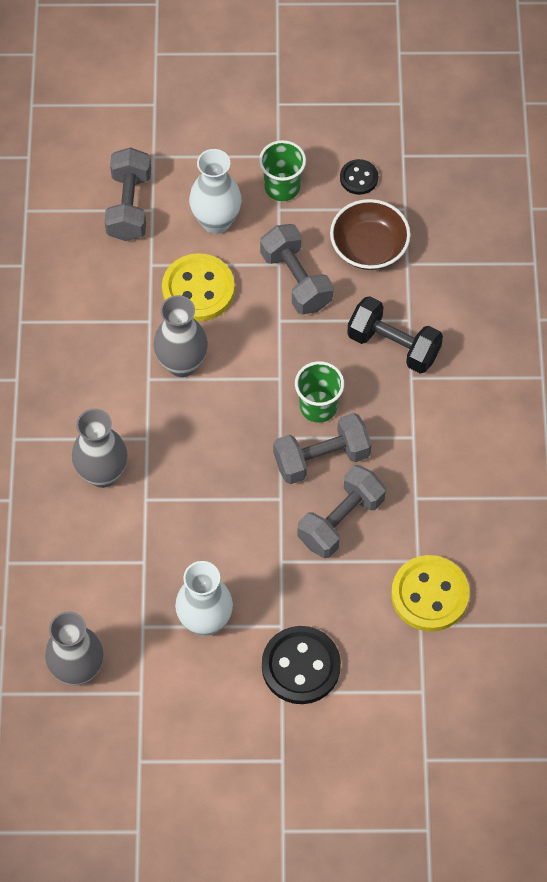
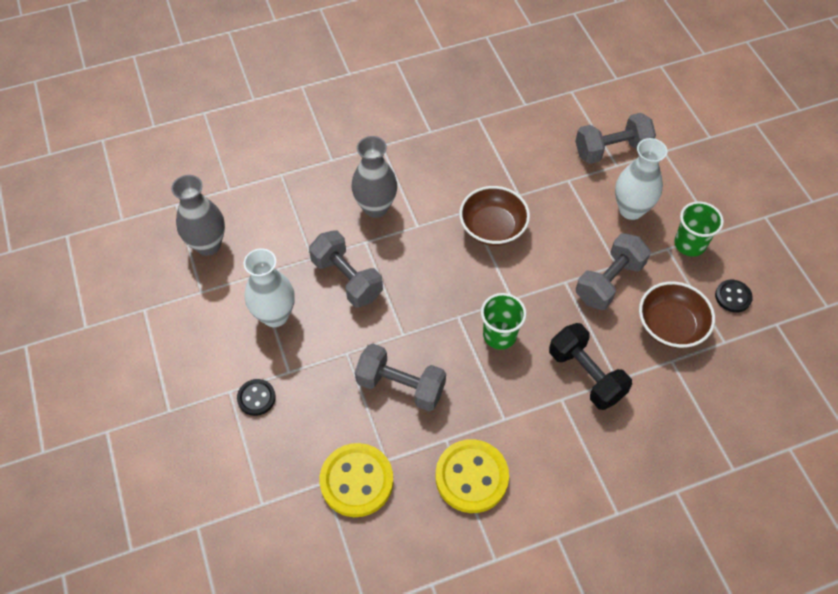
camera: 70 degrees right, 5 degrees down
grey vase [154,295,208,377] -> brown bowl [459,186,530,246]
yellow button [162,253,235,322] -> yellow button moved to [435,439,509,513]
black button [262,626,341,704] -> black button [237,379,276,416], size x0.54
grey dumbbell [273,413,372,484] -> grey dumbbell moved to [309,230,383,307]
black dumbbell [347,296,443,374] -> black dumbbell turned 45 degrees counterclockwise [549,323,632,410]

